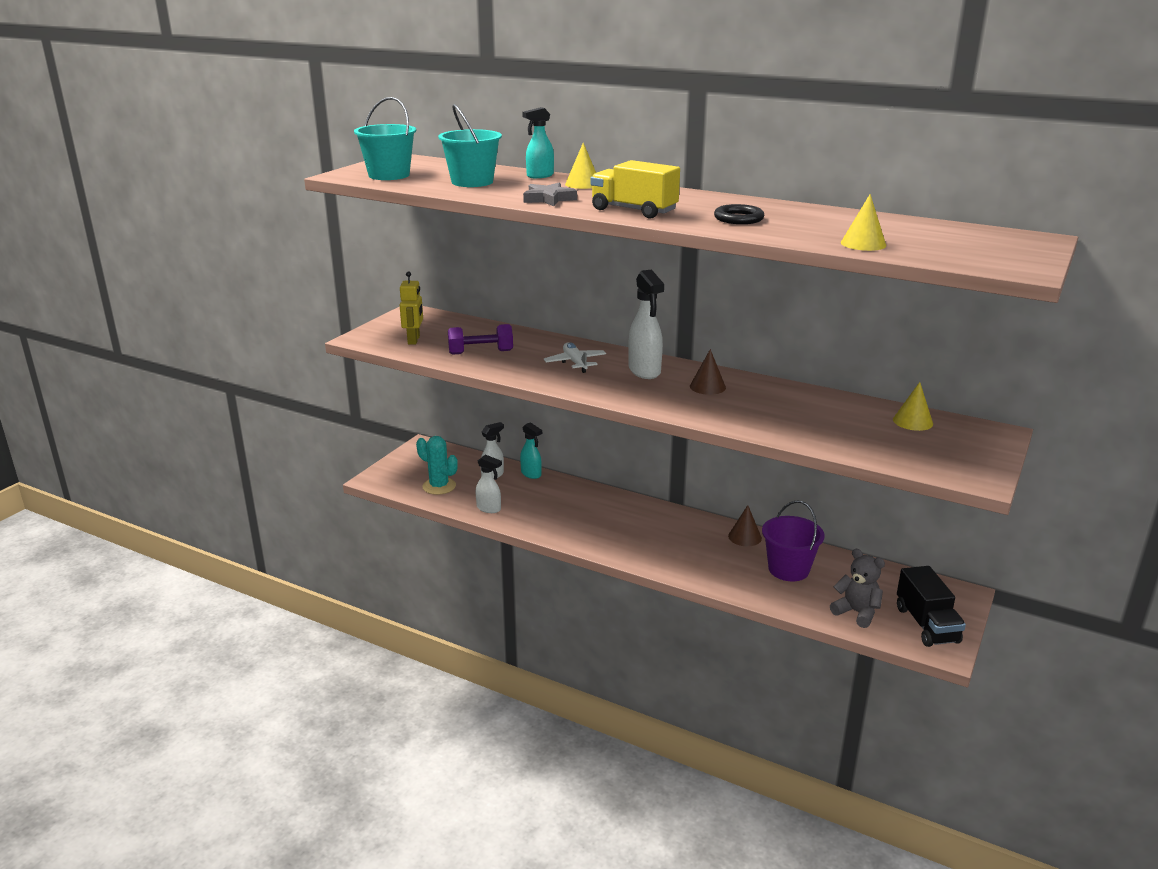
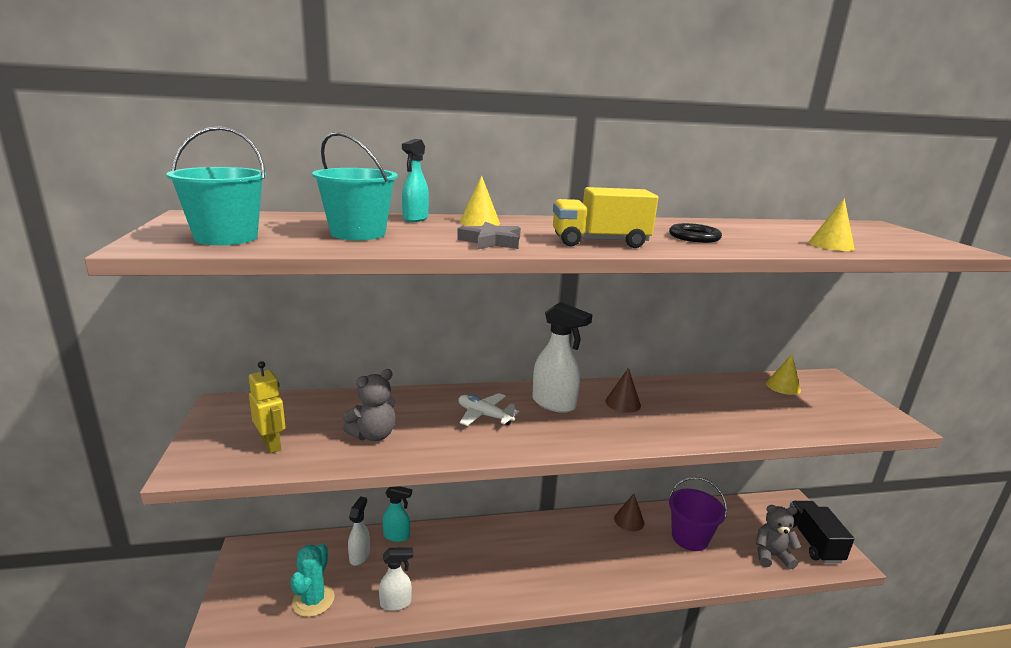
camera: 40 degrees left, 5 degrees down
turquoise cactus [416,436,458,495] -> turquoise cactus turned 75 degrees counterclockwise [290,543,334,617]
purple dumbbell [448,324,513,355] -> grey teddy bear [343,369,395,441]
black truck [897,566,966,647] -> black truck turned 135 degrees counterclockwise [790,501,854,563]

